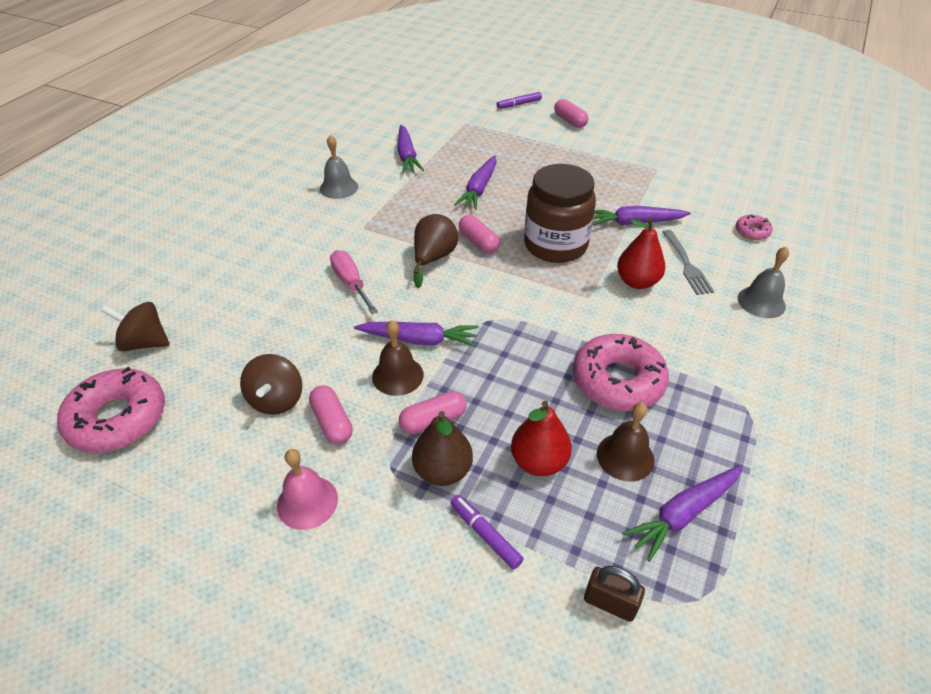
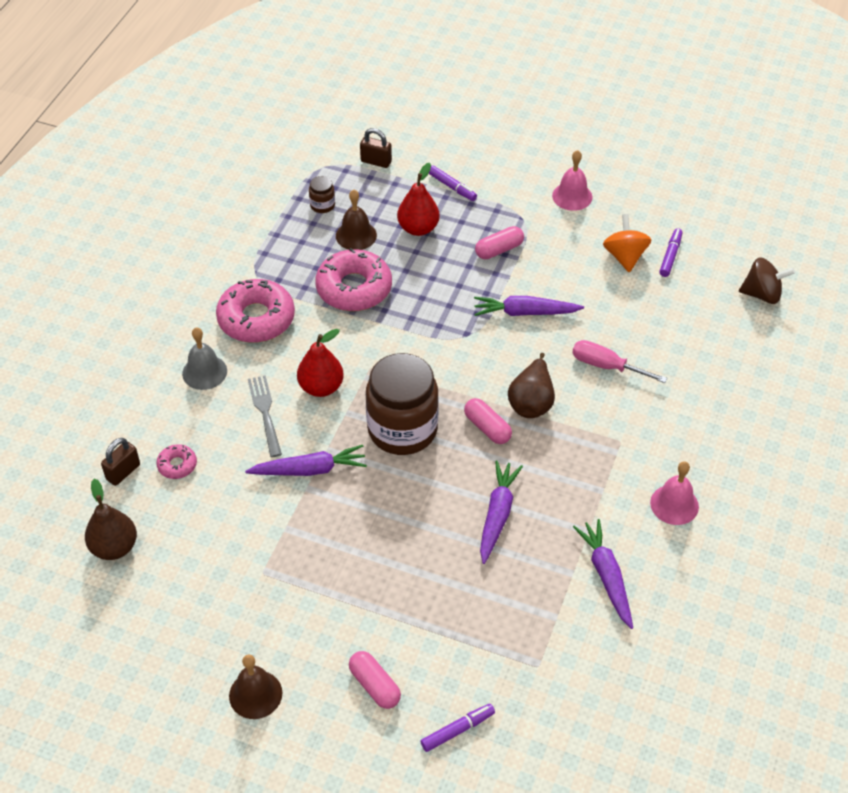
camera: 175 degrees right, 5 degrees up
pink donut [57,367,165,453] -> pink donut moved to [216,279,295,343]
brown spinning top [240,354,302,415] -> orange spinning top [603,214,651,272]
pink capsule [309,385,353,444] -> none
grey bell [320,135,358,199] -> pink bell [650,461,699,525]
pink screwdriver [330,250,378,314] -> pink screwdriver turned 150 degrees clockwise [572,340,667,383]
brown bell [372,320,424,396] -> brown bell moved to [229,654,282,719]
brown pear [412,411,473,486] -> brown pear moved to [85,479,137,560]
purple carrot [622,465,743,562] -> brown jar [309,176,335,213]
none -> brown padlock [101,438,140,486]
none -> purple marker [659,228,682,277]

